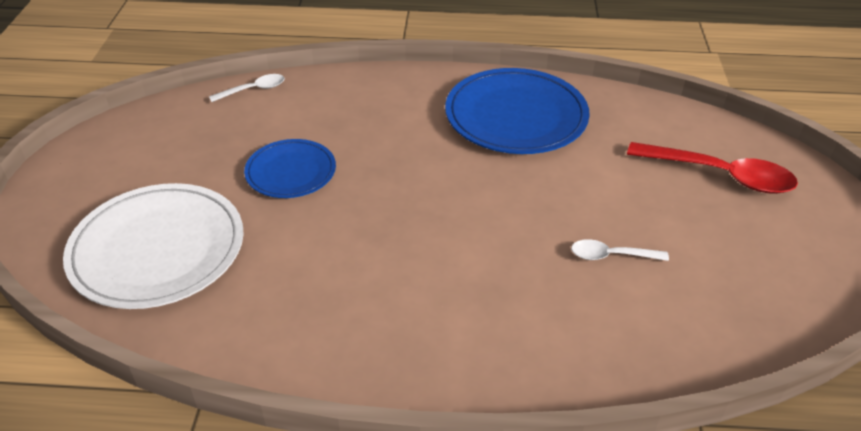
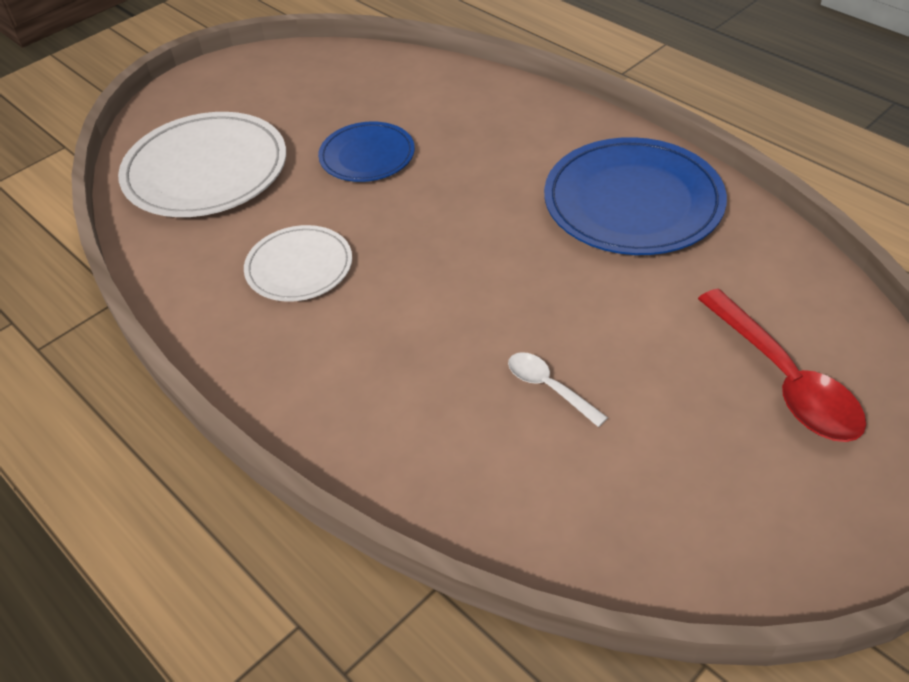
camera: 45 degrees right, 5 degrees up
white spoon [209,74,285,102] -> none
none -> white plate [244,225,352,302]

